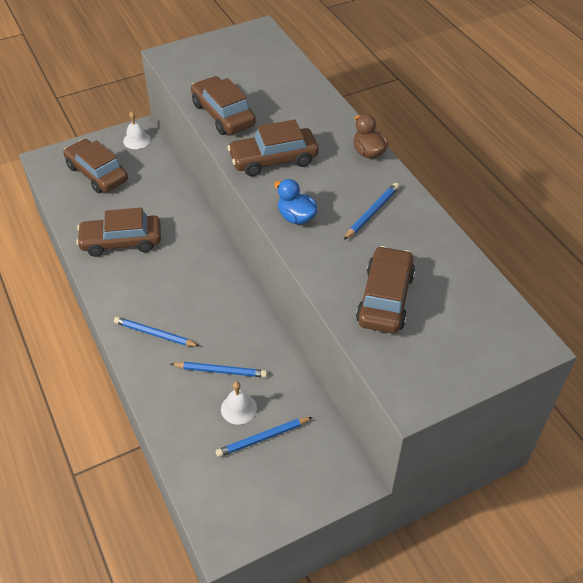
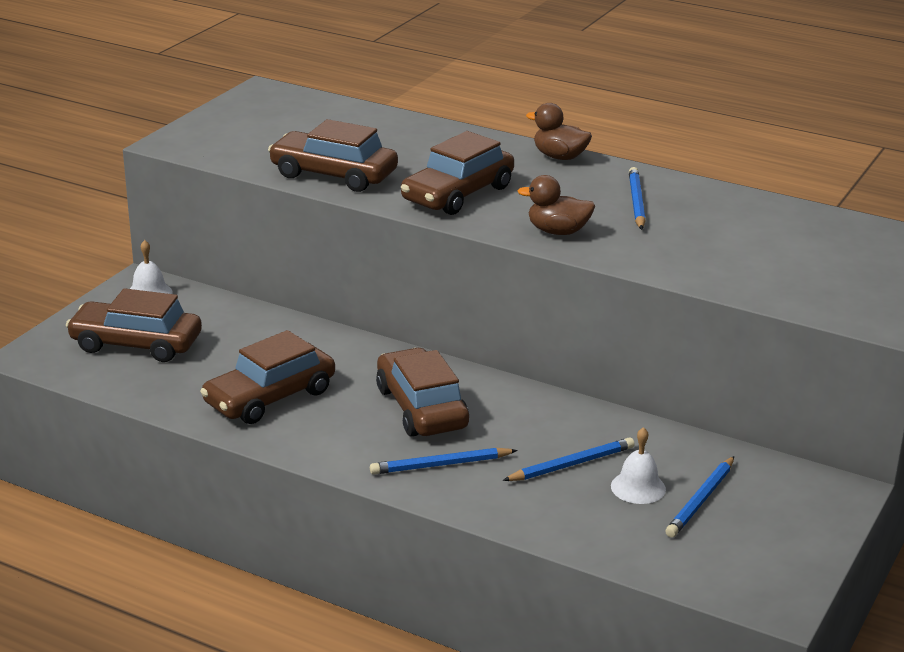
camera: 35 degrees left, 20 degrees down
blue duck [274,179,317,225] -> brown duck [518,175,595,235]
brown car [356,246,415,333] -> brown car moved to [376,348,469,437]

